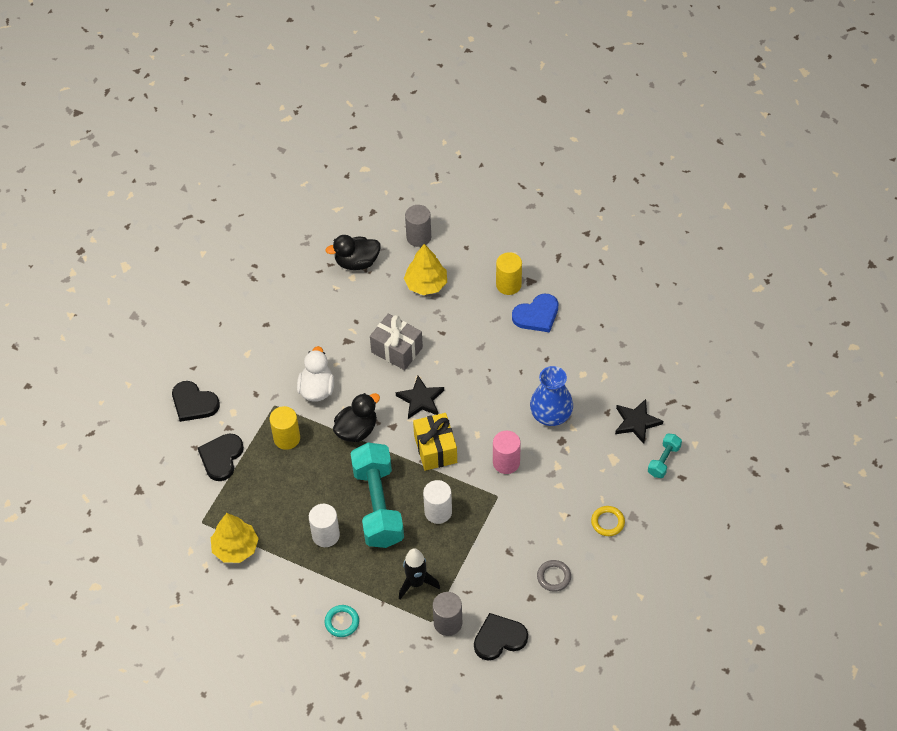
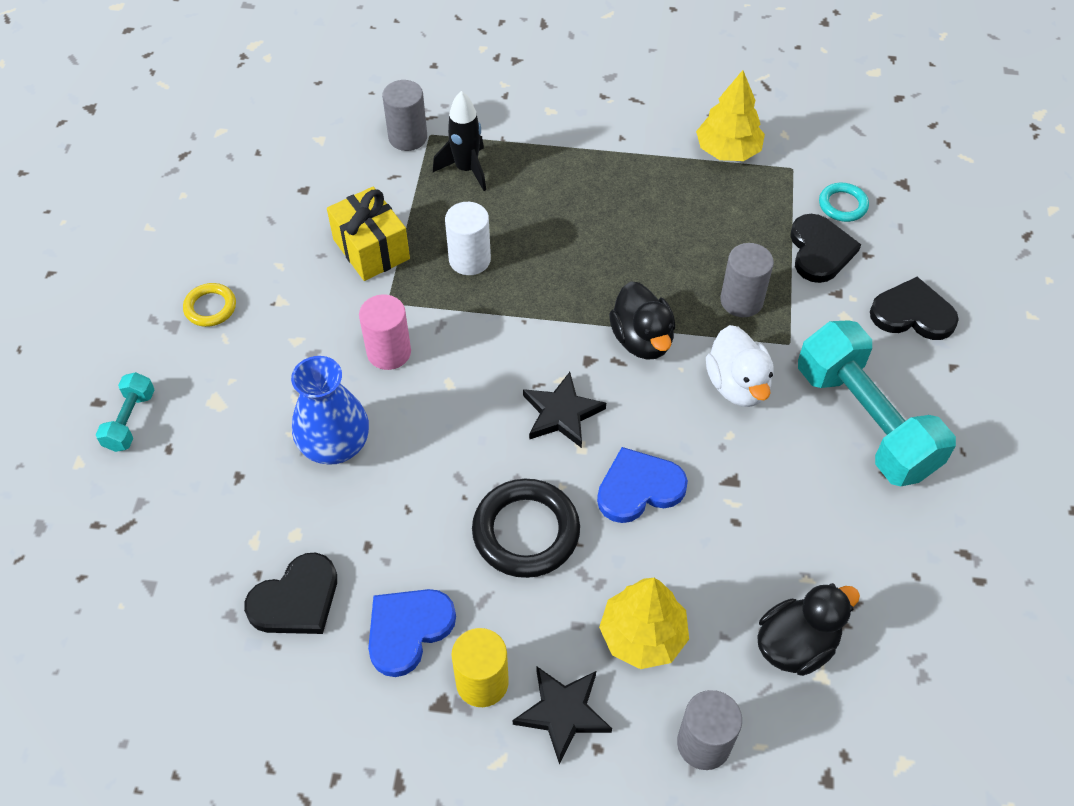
camera: 160 degrees right, 0 degrees up
yellow cylinder [270,406,300,450] -> grey cylinder [720,243,774,317]
white cylinder [309,504,340,547] -> none
turquoise ring [325,605,359,637] -> turquoise ring moved to [819,183,869,222]
black duck [333,393,380,442] -> black duck turned 45 degrees counterclockwise [609,281,675,360]
turquoise dumbbell [351,443,404,548] -> turquoise dumbbell moved to [798,320,956,487]
grey gift [370,314,423,370] -> blue heart [597,447,688,523]
yellow gift [413,413,457,471] -> yellow gift moved to [327,187,410,281]
black heart [474,613,528,661] -> black heart moved to [244,553,337,634]
grey ring [537,560,571,592] -> none
black star [615,399,663,444] -> black star moved to [513,666,612,765]
none -> black ring [472,479,580,578]

